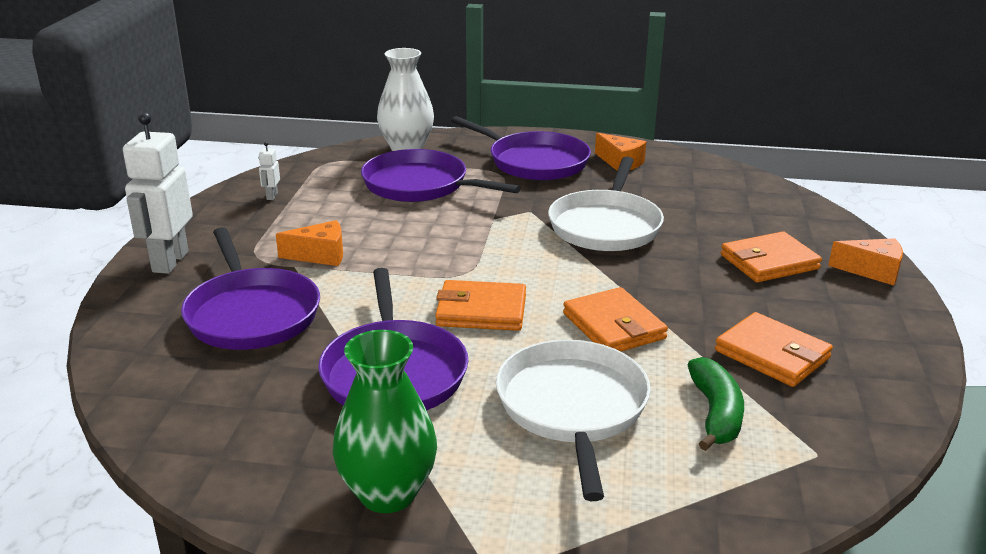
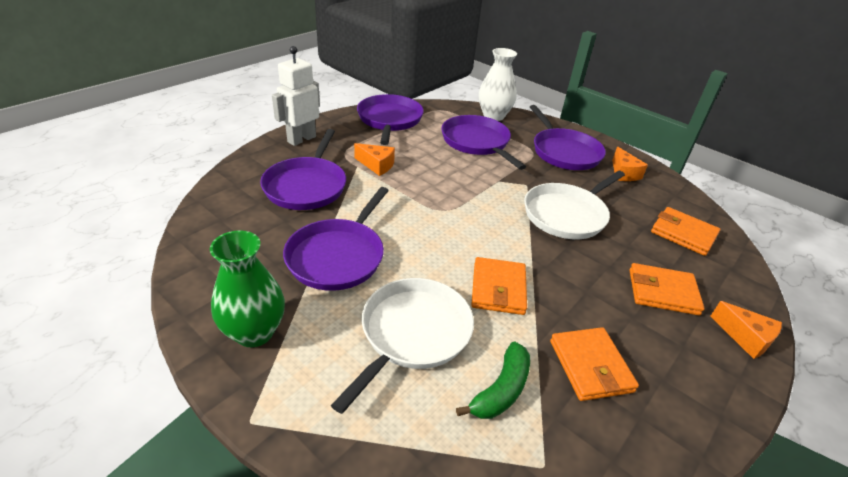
camera: 30 degrees right, 10 degrees up
white robot [259,142,280,200] -> purple pan [357,94,424,145]
orange wallet [435,280,526,331] -> orange wallet moved to [651,207,720,256]

